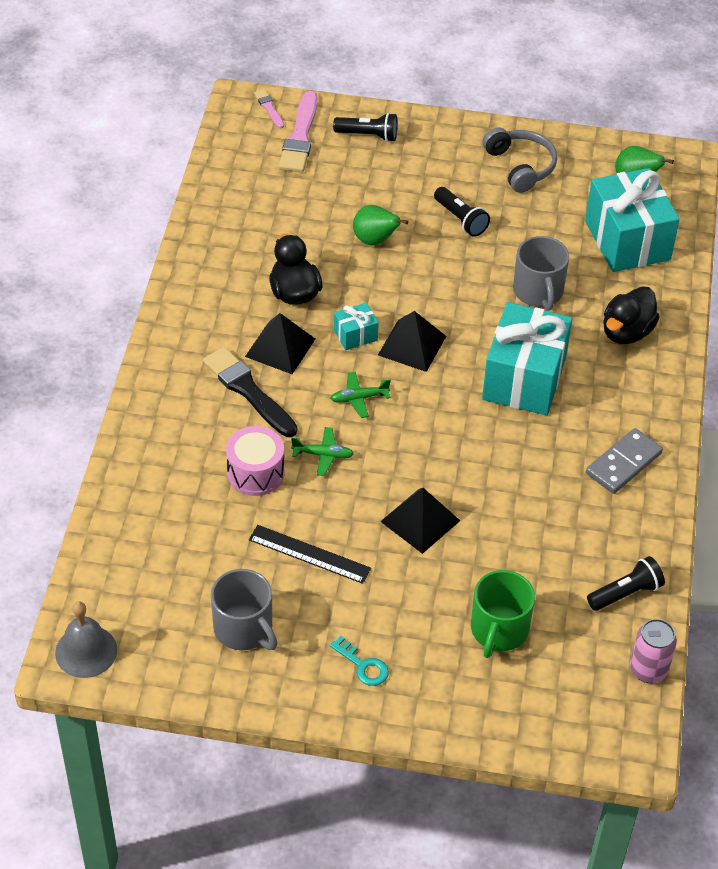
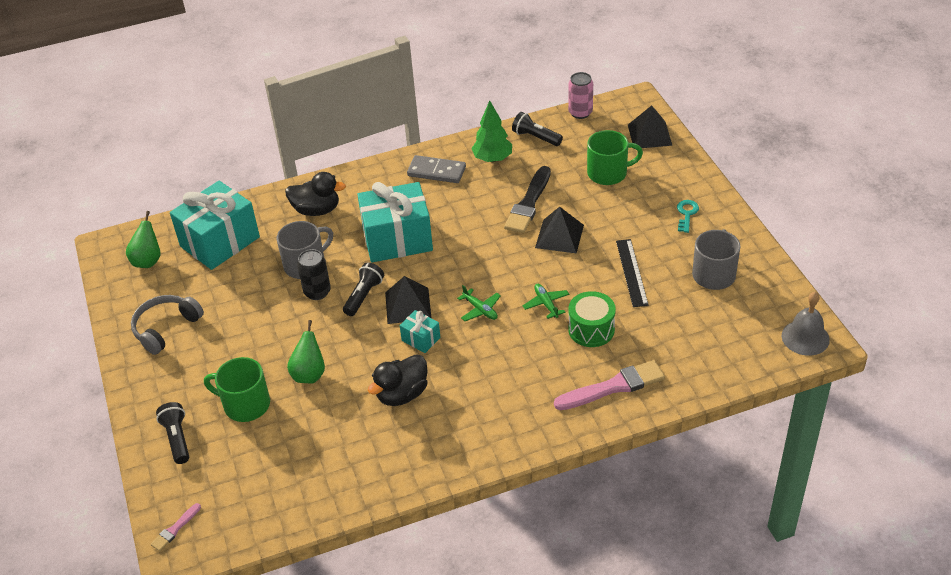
camera: 115 degrees left, 5 degrees down
black brush [203,347,297,437] -> black brush moved to [504,166,551,233]
pink drum [226,426,284,496] -> green drum [568,291,616,347]
black pyramid [245,313,315,374] -> black pyramid moved to [628,105,673,148]
pink brush [279,91,318,172] -> pink brush moved to [554,360,665,410]
black flashlight [434,187,490,237] -> black flashlight moved to [343,262,384,316]
none -> green mug [204,357,270,422]
none -> black can [297,249,331,300]
none -> green tree [471,101,512,162]

